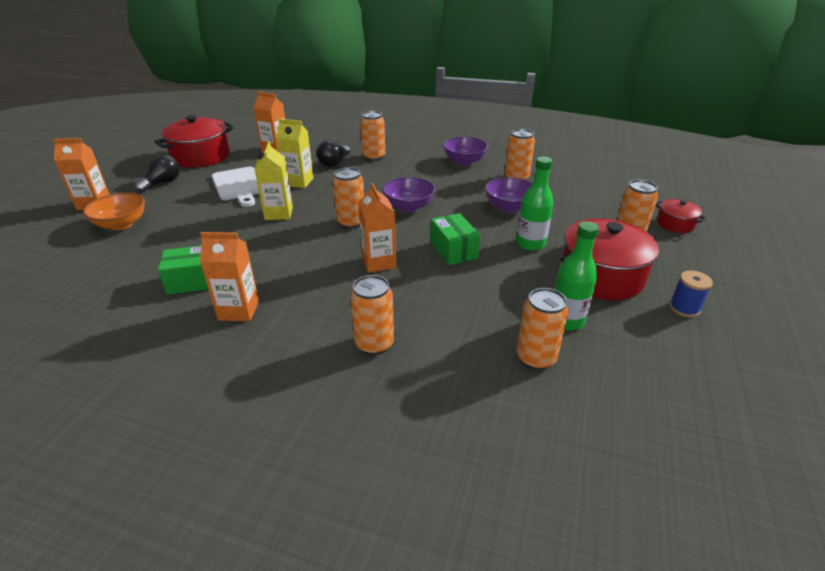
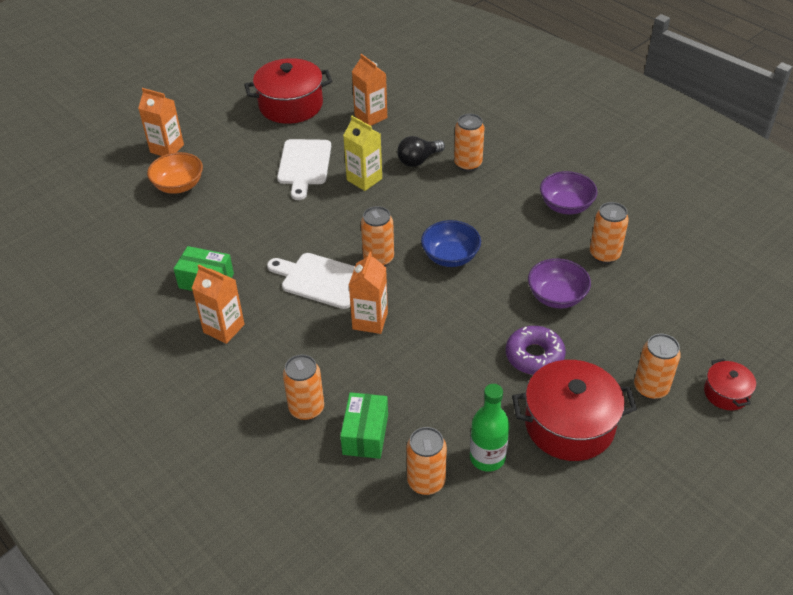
camera: 30 degrees right, 10 degrees up
black light bulb [135,154,180,193] -> none
yellow carton [254,142,293,220] -> none
purple bowl [383,177,435,212] -> blue bowl [421,220,481,267]
green box [430,213,481,265] -> green box moved to [340,392,388,459]
green bottle [516,157,553,251] -> purple donut [506,326,566,375]
blue spool [669,270,713,318] -> none
none -> white cutting board [267,253,355,309]

